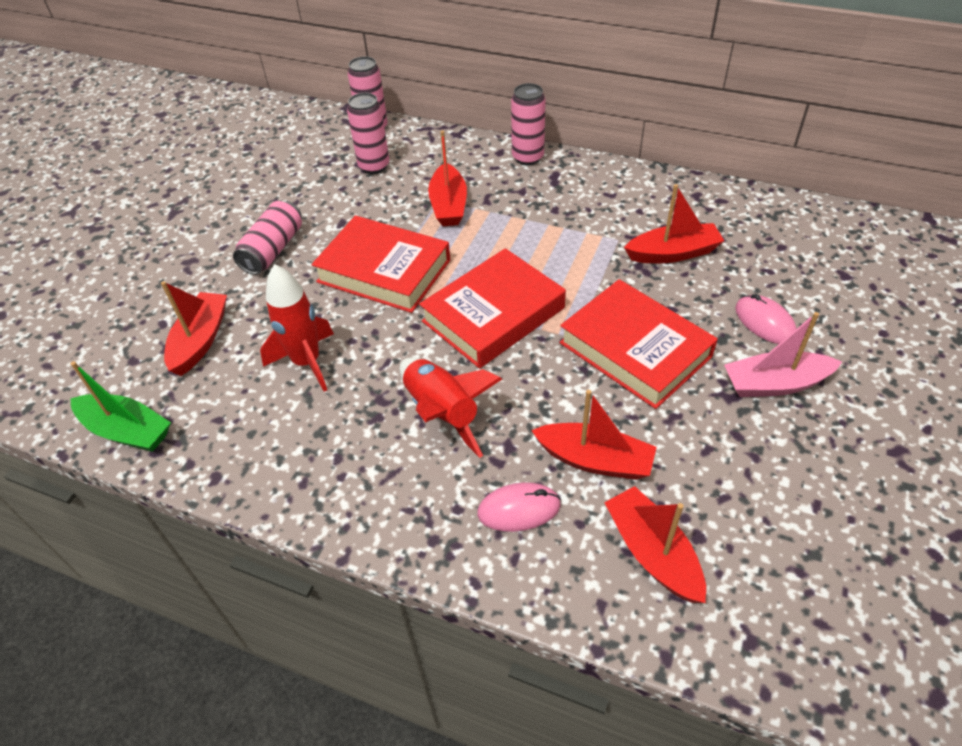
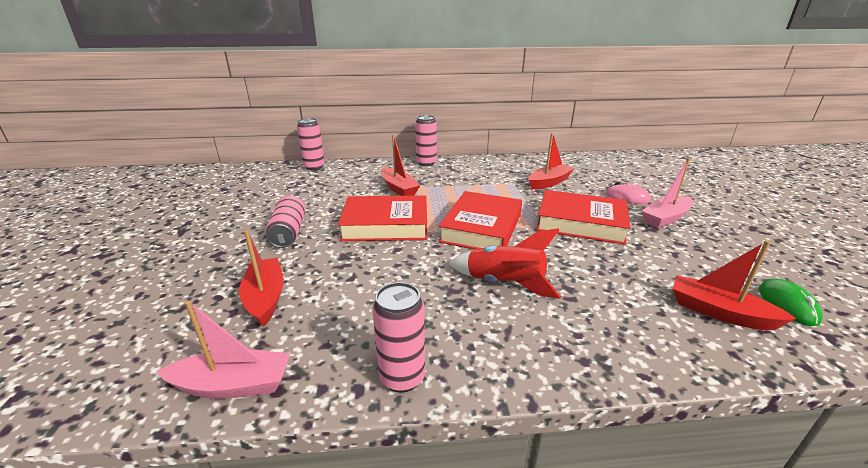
camera: 30 degrees left, 20 degrees down
green boat [70,361,171,452] -> pink boat [157,301,290,399]
red rocket [260,264,334,392] -> none
pink can [347,93,390,174] -> pink can moved to [372,282,425,393]
pink mouse [477,482,561,532] -> none
red boat [531,390,657,480] -> none
none -> green mouse [759,279,823,326]

